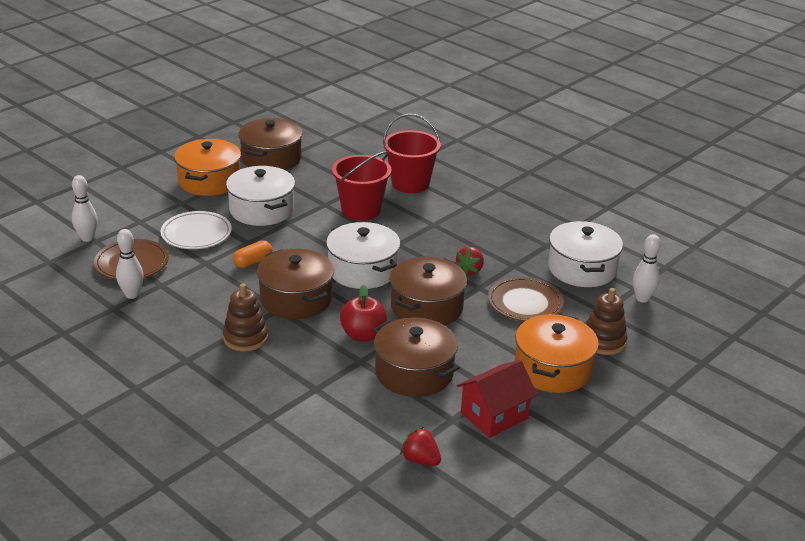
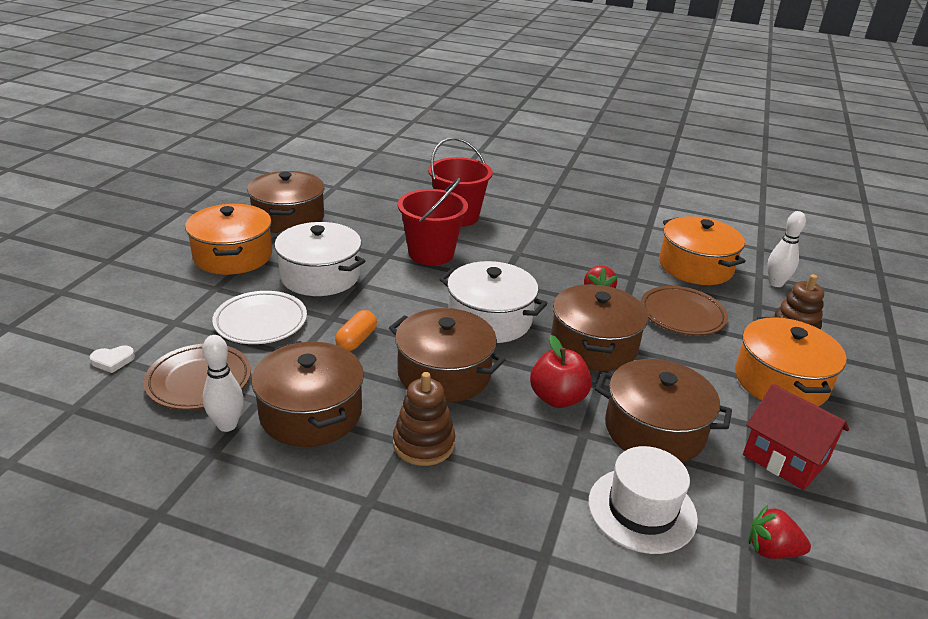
camera: 25 degrees left, 0 degrees up
white bowling pin [72,175,98,242] -> white heart [90,346,135,373]
red house [457,360,538,438] -> red house turned 75 degrees counterclockwise [743,384,849,490]
white pot [548,221,623,287] -> orange pot [659,216,746,285]
none -> brown pot [251,341,364,447]
none -> white hat [589,446,698,554]

